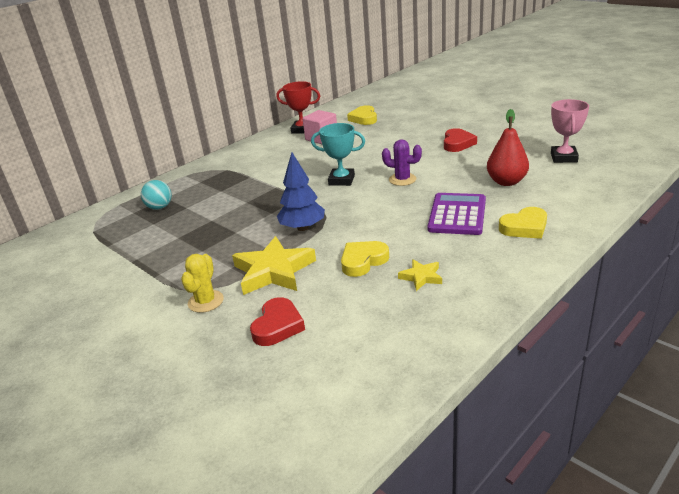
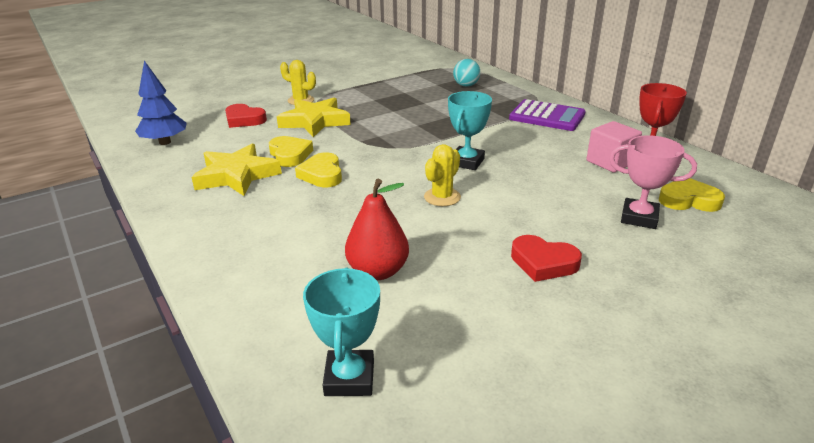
camera: 100 degrees right, 0 degrees up
blue tree [277,152,325,231] -> blue tree moved to [135,61,187,145]
purple cactus [382,139,422,186] -> yellow cactus [424,144,461,206]
yellow star [398,259,442,291] -> yellow star [192,143,282,196], size x2.00
purple calculator [428,193,486,235] -> purple calculator moved to [509,99,585,131]
yellow heart [499,207,547,239] -> yellow heart moved to [295,152,342,187]
pink trophy [551,99,589,163] -> pink trophy moved to [609,135,697,229]
none -> turquoise trophy [303,268,380,396]

